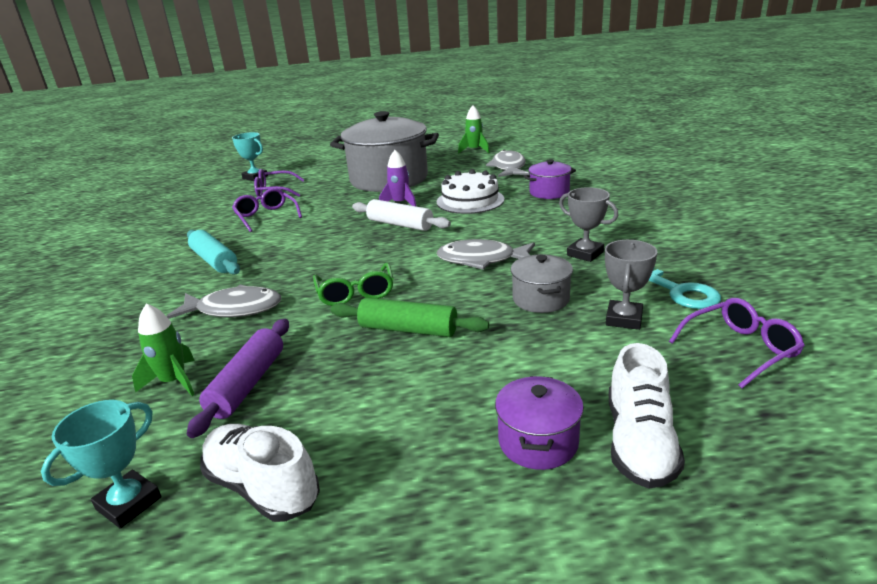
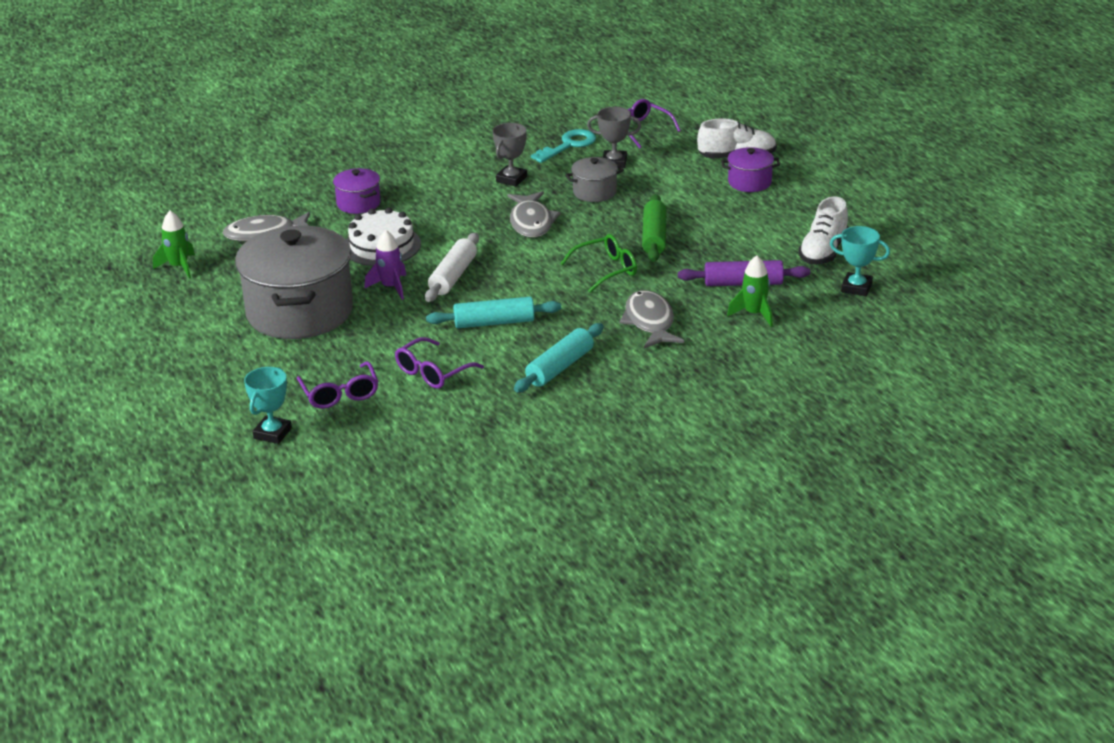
camera: 105 degrees left, 5 degrees up
none -> turquoise rolling pin [426,297,561,328]

